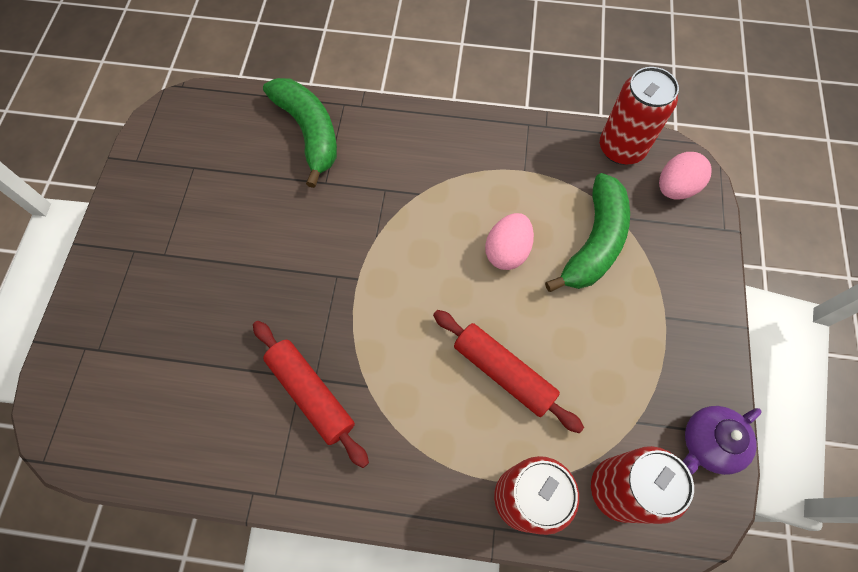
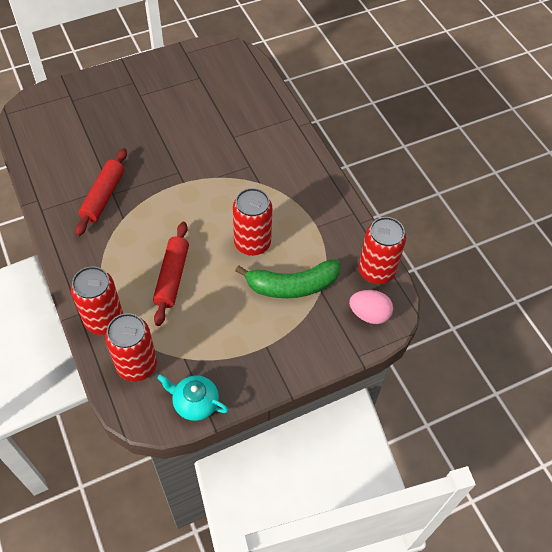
camera: 55 degrees right, 10 degrees down
green banana [263,78,337,188] -> none
pink egg [485,213,534,270] -> red can [233,188,272,256]
purple teapot [683,406,761,475] -> turquoise teapot [157,374,228,421]

